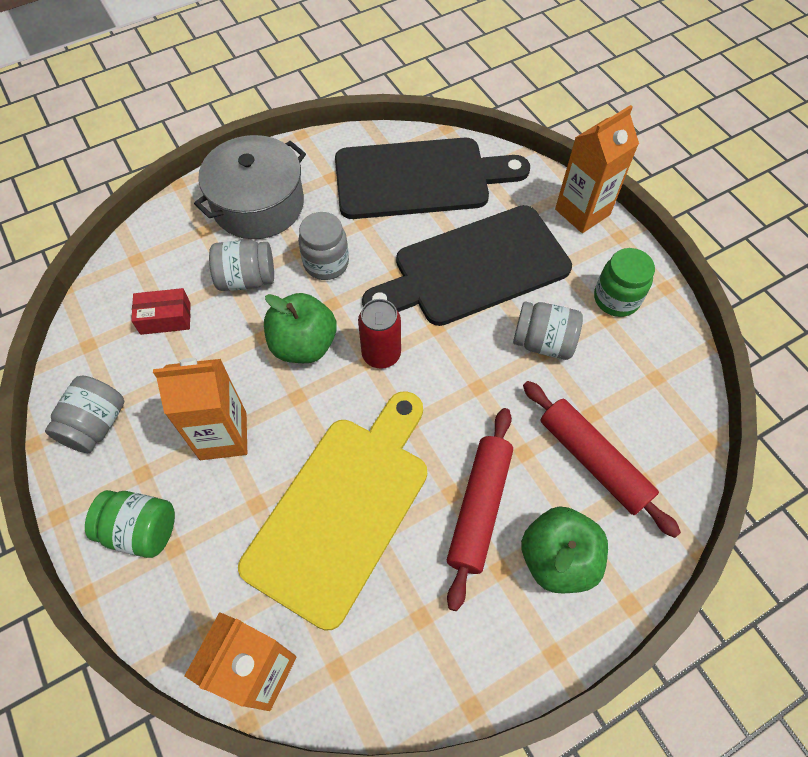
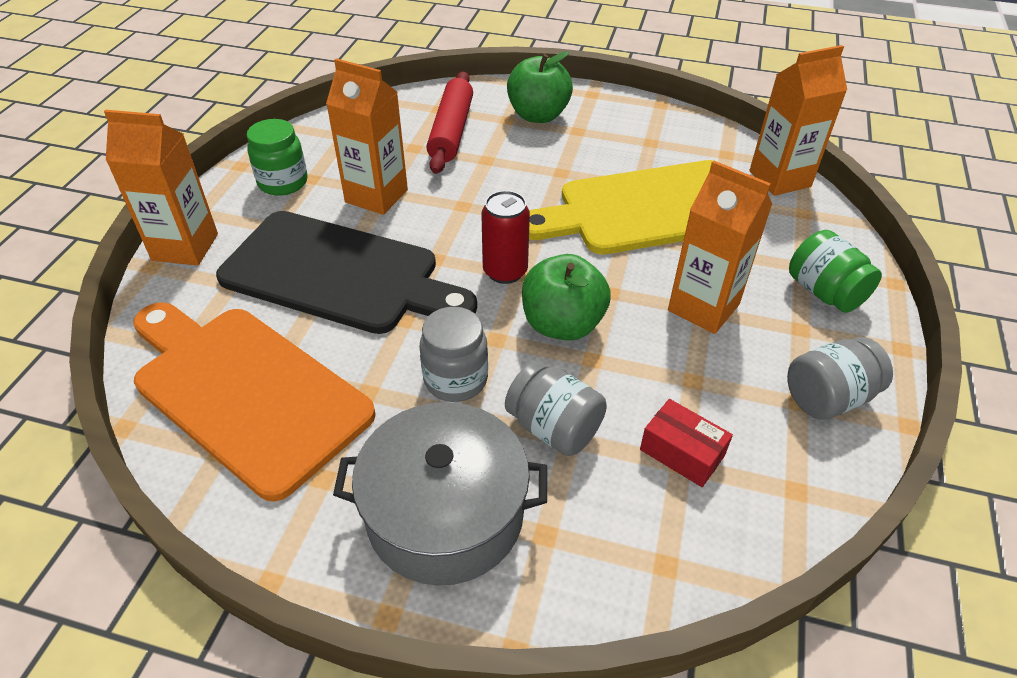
camera: 135 degrees left, 15 degrees down
black cutting board [335,138,530,219] -> orange cutting board [133,302,376,502]
red rolling pin [447,408,513,611] -> none
grey jar [513,301,583,360] -> orange carton [326,58,408,215]

